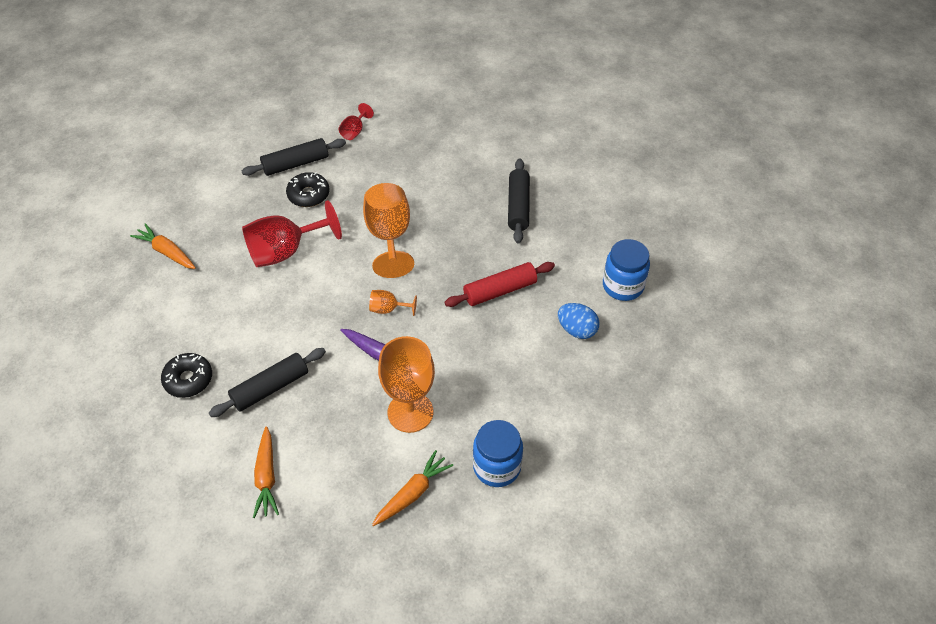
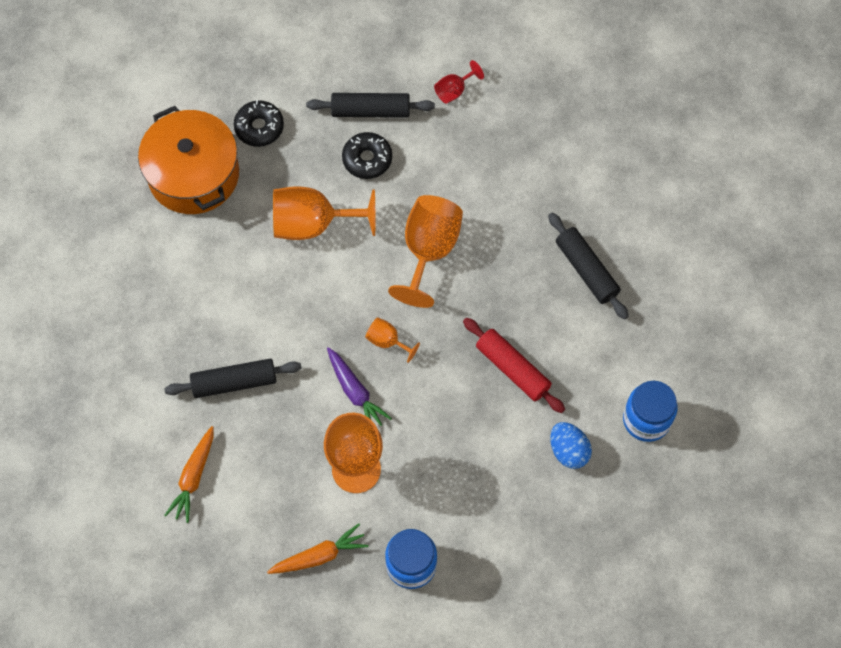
camera: 25 degrees right, 15 degrees up
orange carrot [130,223,196,269] -> orange pot [138,106,239,214]
black donut [161,353,212,398] -> black donut moved to [234,100,284,147]
red goblet [242,200,342,267] -> orange goblet [273,186,375,240]
red rolling pin [444,262,555,307] -> red rolling pin turned 45 degrees clockwise [463,318,565,413]
black rolling pin [508,159,530,244] -> black rolling pin turned 60 degrees counterclockwise [548,213,629,319]

